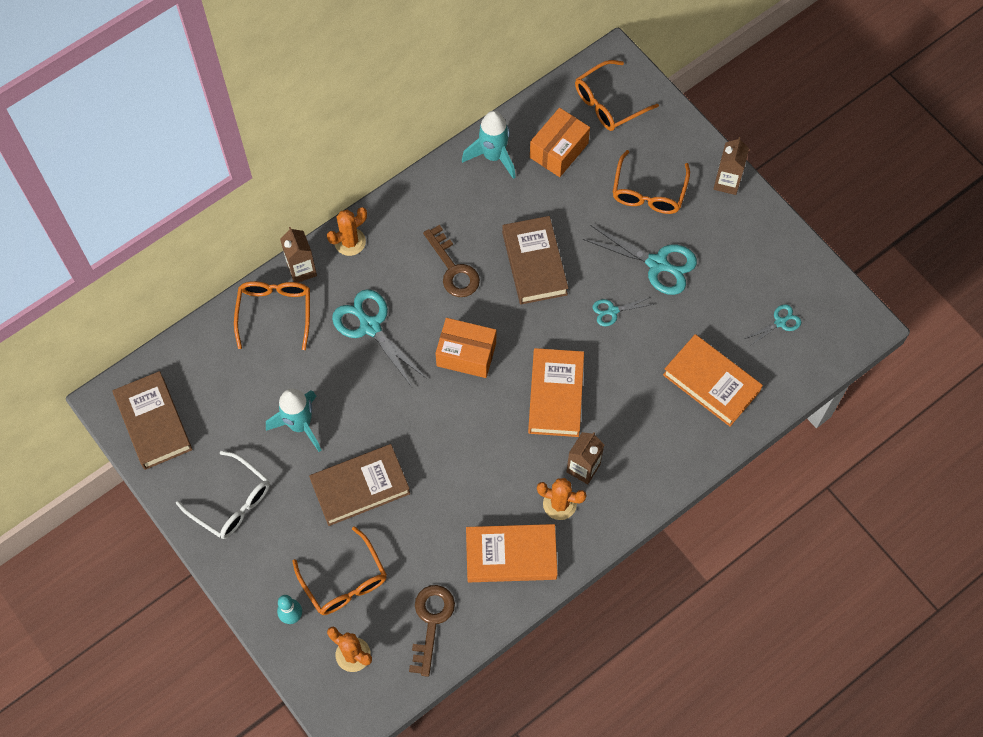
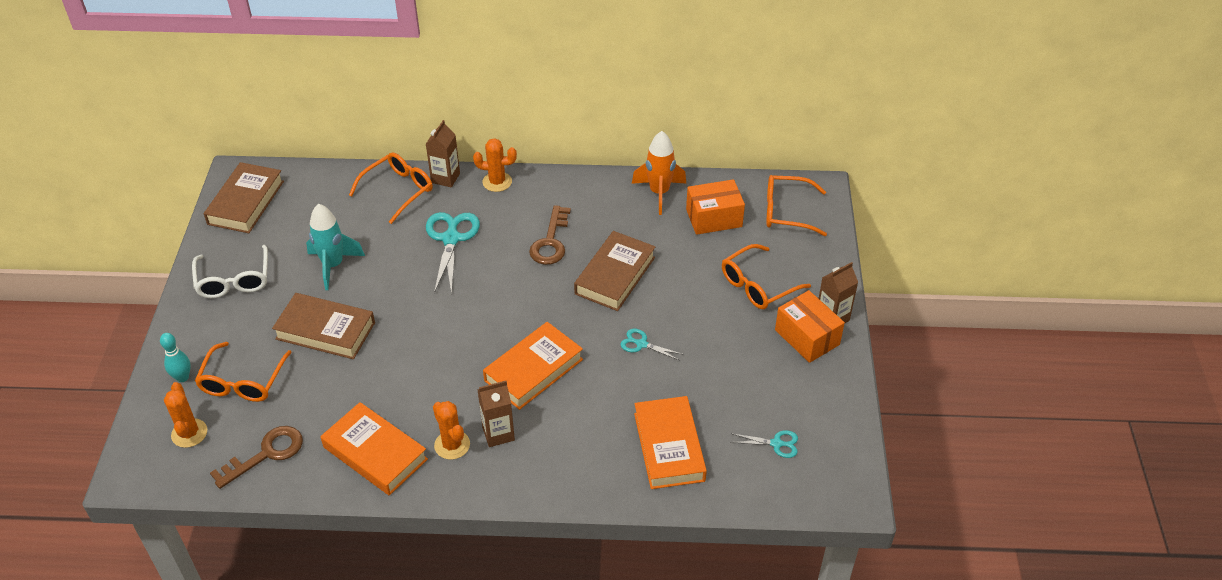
camera: 40 degrees right, 20 degrees down
orange box [435,318,496,378] -> orange box moved to [775,290,845,363]
turquoise rocket [462,111,516,179] -> orange rocket [632,131,686,215]
turquoise scissors [583,225,697,295] -> none

